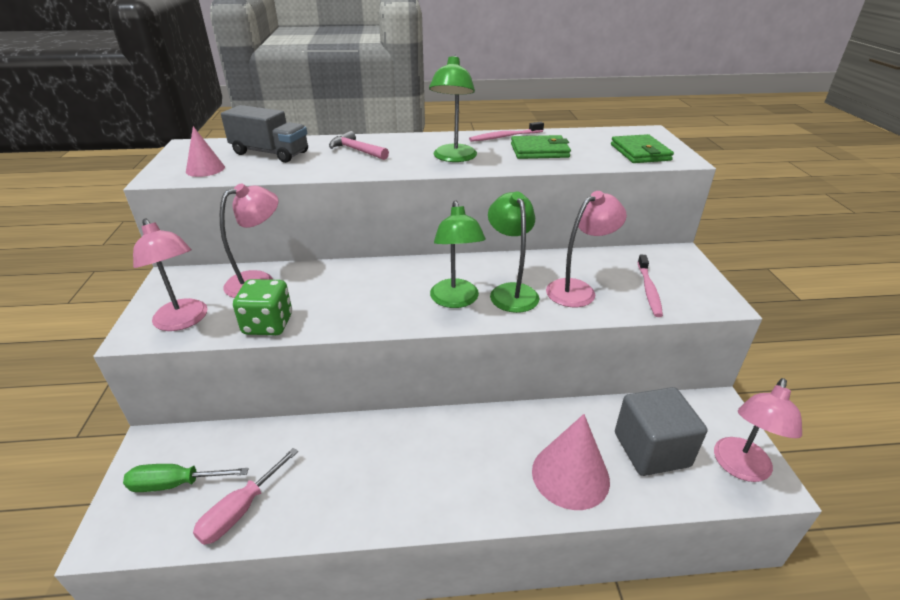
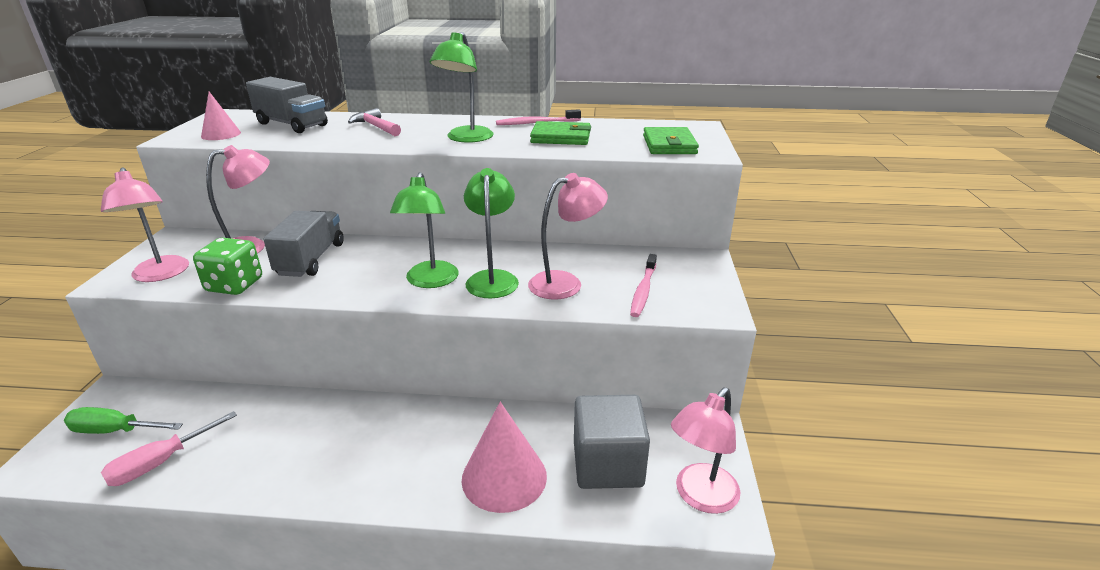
camera: 10 degrees right, 5 degrees down
none -> grey truck [263,211,344,277]

